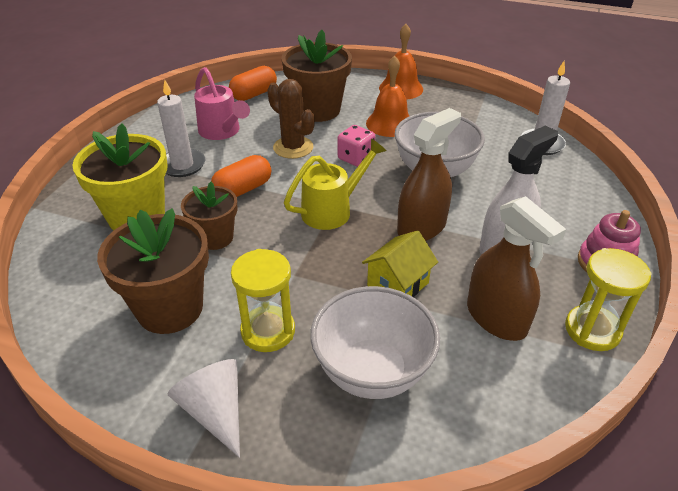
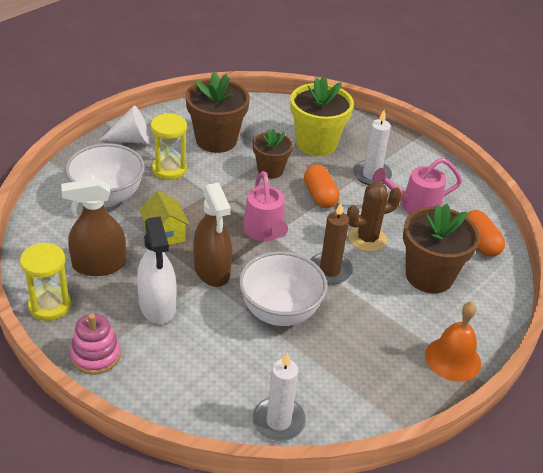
camera: 110 degrees right, 0 degrees up
yellow watering can [284,138,387,230] -> pink watering can [243,171,288,241]
pink dice [337,125,375,167] -> brown candle [310,203,353,285]
orange bell [366,55,409,137] -> none

